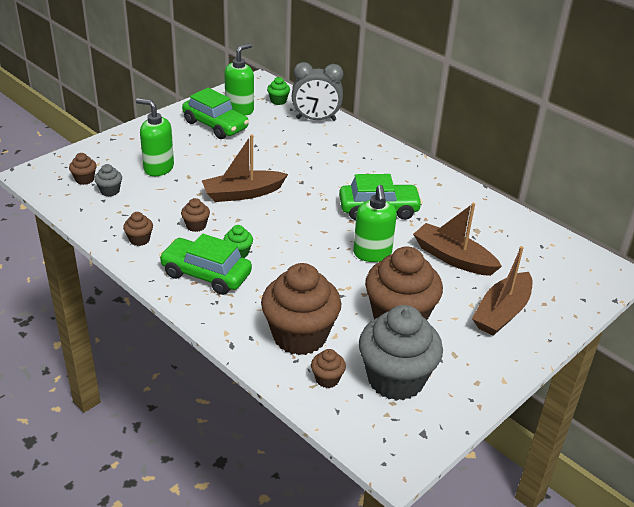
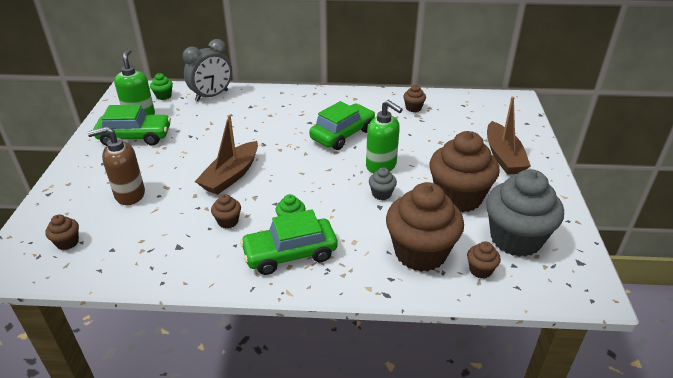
camera: 40 degrees left, 0 degrees up
grey cupcake [94,164,122,197] -> grey cupcake moved to [369,167,397,200]
brown cupcake [123,212,153,246] -> brown cupcake moved to [403,85,426,112]
green soap dispenser [136,98,174,176] -> brown soap dispenser [87,126,145,205]
brown boat [413,203,502,276] -> none

